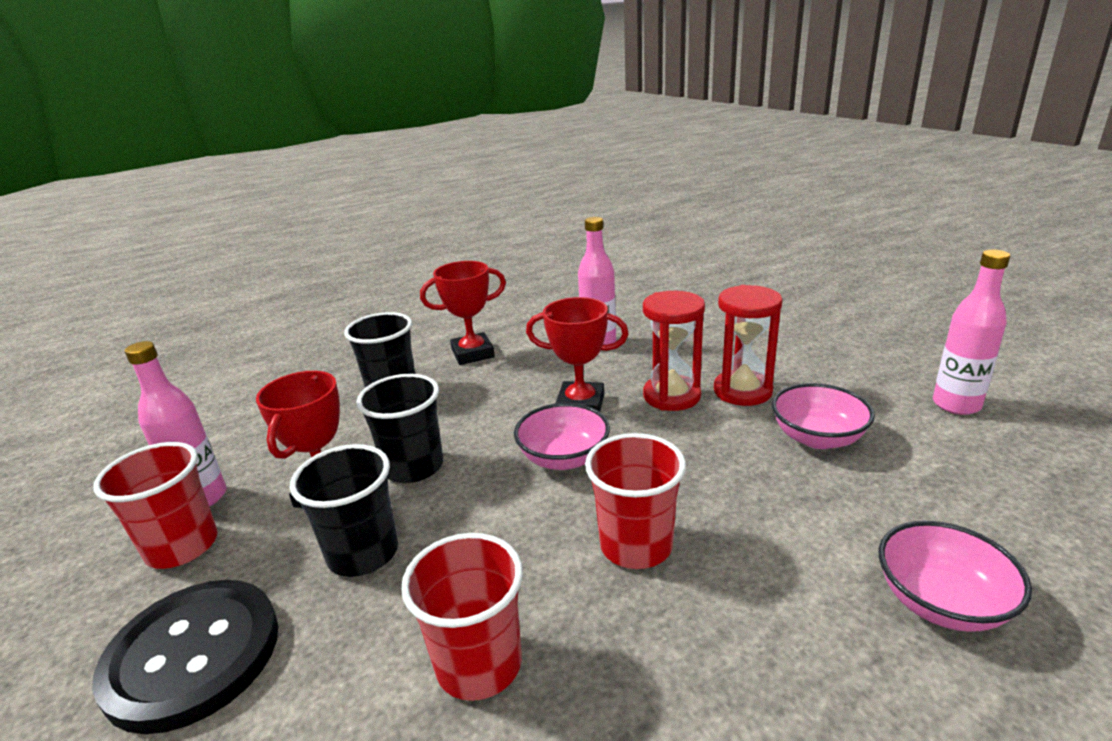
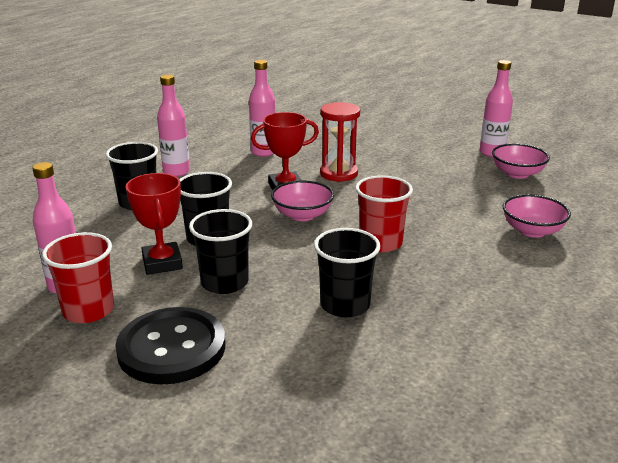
camera: 30 degrees left, 0 degrees up
red cup [401,533,523,701] -> black cup [314,228,380,317]
red trophy [420,261,506,365] -> pink bottle [157,74,190,177]
red hourglass [714,285,783,406] -> none
pink bowl [772,383,875,449] -> pink bowl moved to [492,144,550,179]

